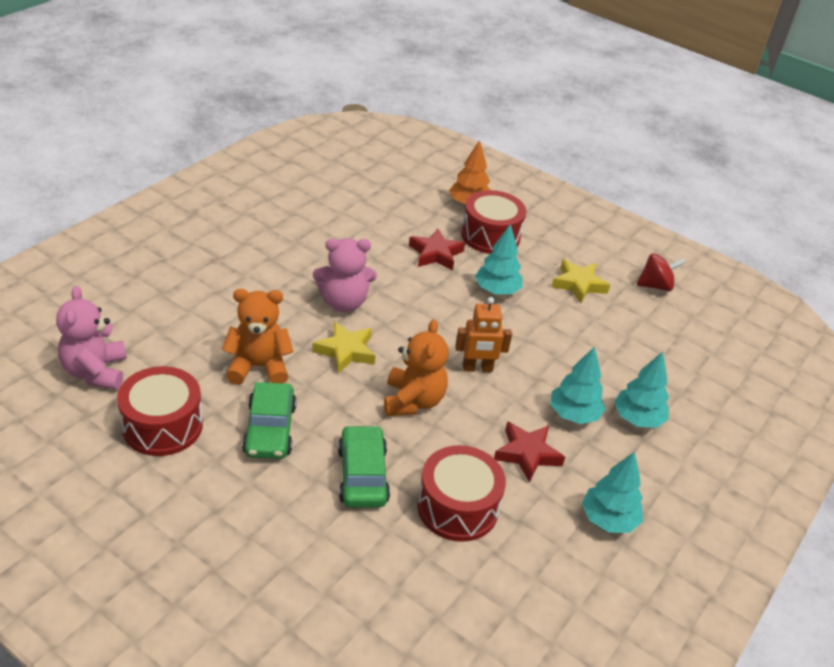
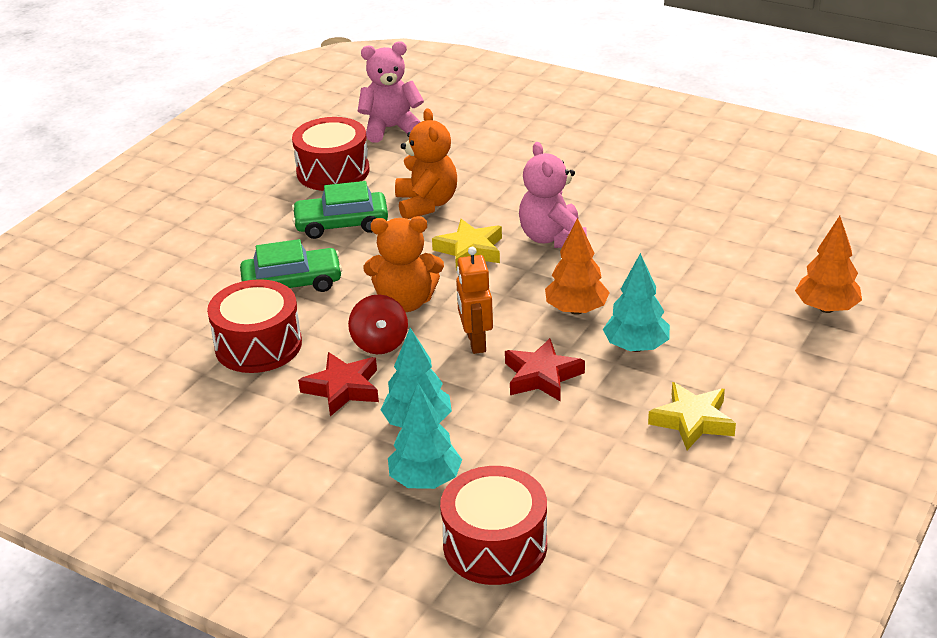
camera: 90 degrees right, 5 degrees down
red star [409,229,465,271] -> red star moved to [505,338,585,402]
red drum [461,190,526,254] -> red drum moved to [440,466,547,585]
turquoise tree [582,452,643,533] -> none
red spinning top [637,253,686,292] -> red spinning top moved to [348,295,408,354]
none -> orange tree [545,218,610,315]

